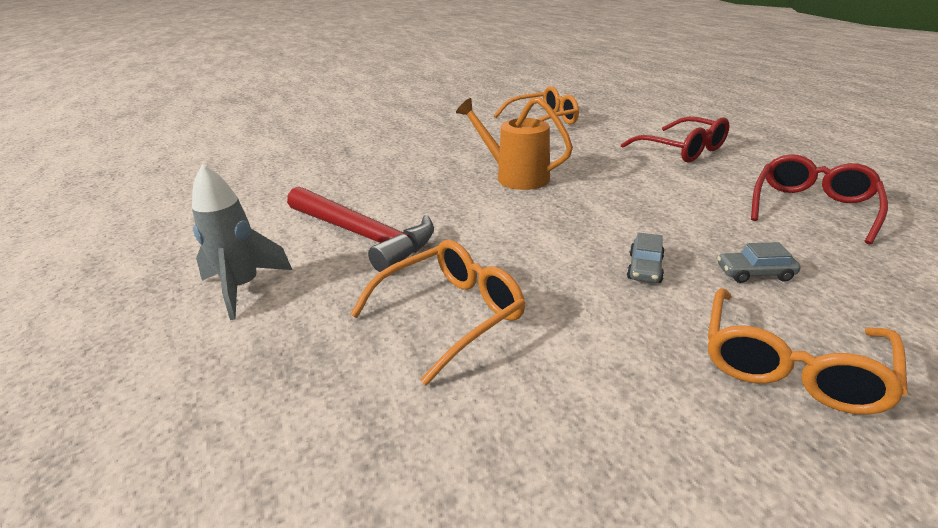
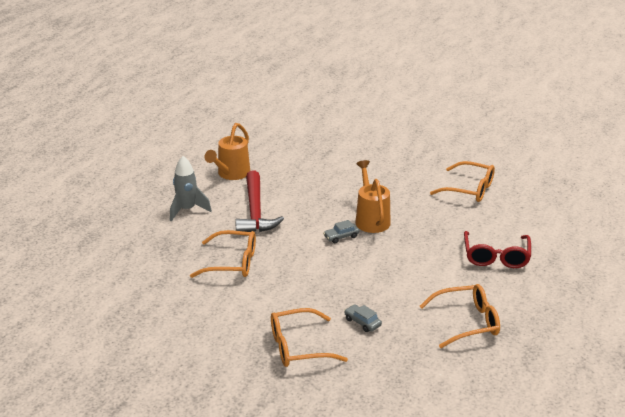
camera: 45 degrees right, 0 degrees up
grey car [627,232,665,283] -> grey car moved to [323,220,359,243]
red glasses [751,154,888,245] -> orange glasses [420,284,500,348]
none -> orange watering can [204,123,250,180]

